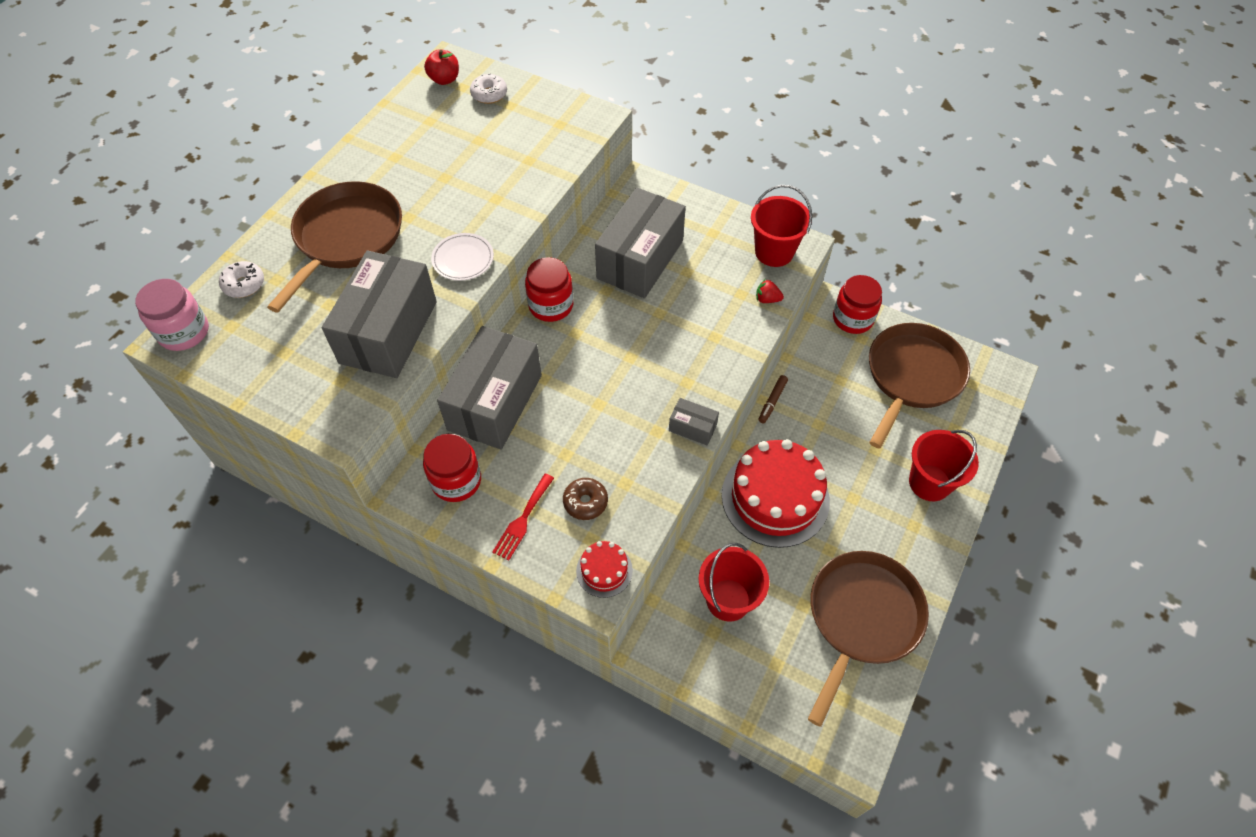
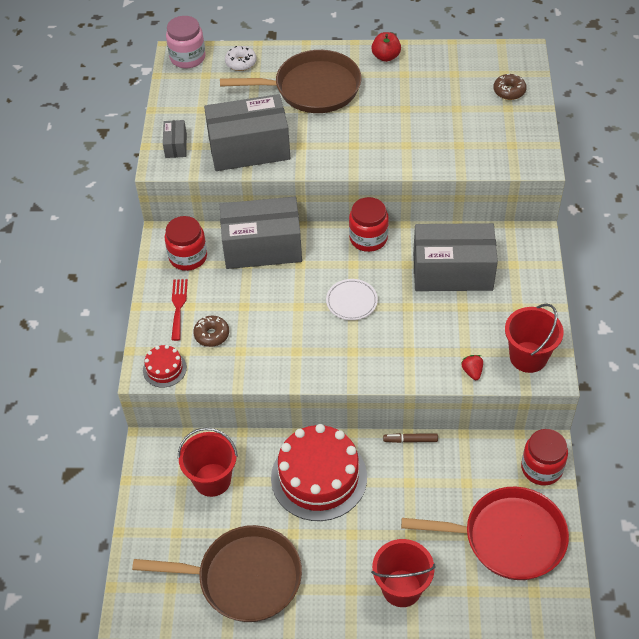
camera: 65 degrees right, 5 degrees down
red apple [424,49,459,85] -> red apple moved to [371,32,401,62]
white plate [431,233,494,281] -> white plate moved to [326,279,378,320]
white donut [470,73,507,104] -> brown donut [493,74,527,100]
red fork [492,474,554,560] -> red fork turned 90 degrees clockwise [171,279,188,341]
grey box [669,398,719,445] -> grey box moved to [163,120,187,158]
brown pan [869,323,970,449] -> red pan [401,487,569,580]

